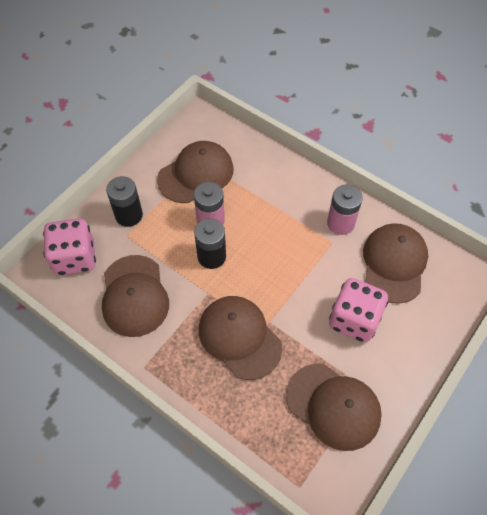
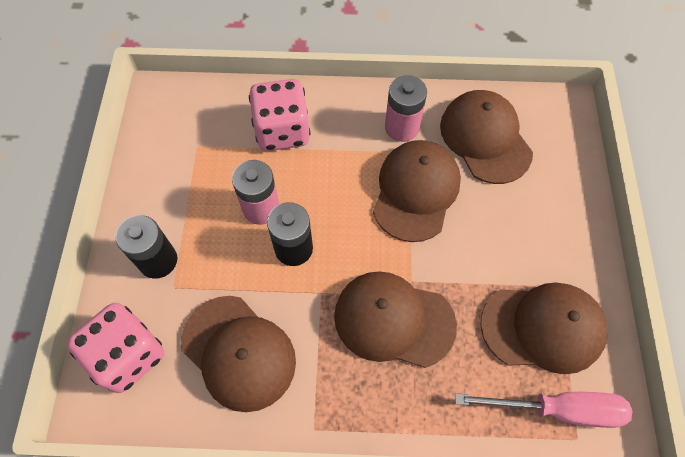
camera: 35 degrees left, 5 degrees up
brown cap [157,141,233,203] -> brown cap moved to [373,140,461,242]
pink dice [329,278,388,342] -> pink dice moved to [249,79,310,151]
none -> pink screwdriver [455,392,632,428]

